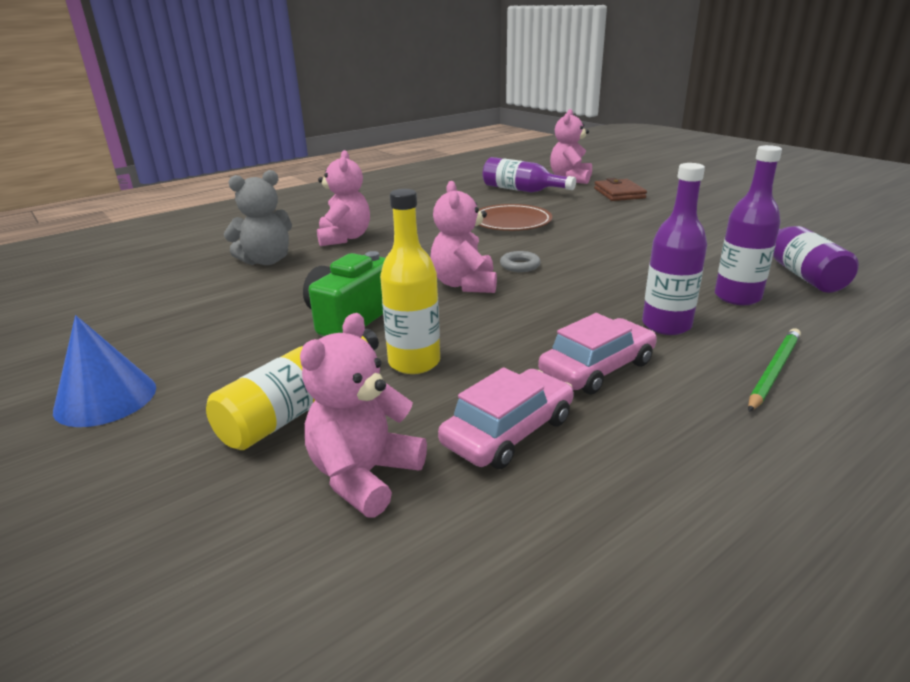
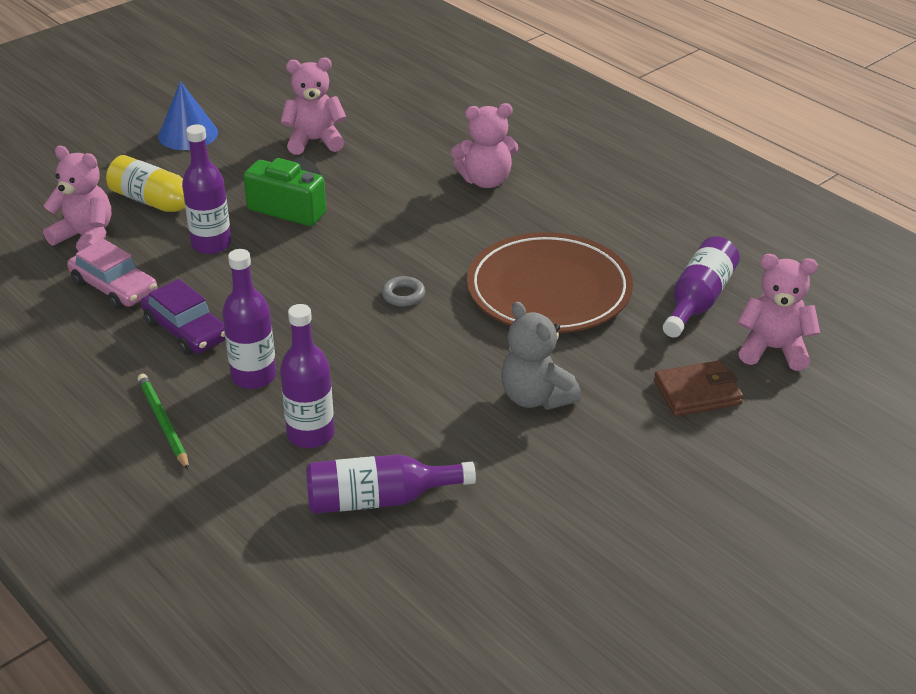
camera: 85 degrees right, 10 degrees up
grey teddy bear [224,170,292,265] -> grey teddy bear moved to [501,302,581,410]
yellow bottle [380,189,440,374] -> purple bottle [182,124,231,254]
pink teddy bear [430,181,497,293] -> pink teddy bear moved to [281,58,346,155]
brown plate [479,204,552,231] -> brown plate [467,232,633,333], size x1.59
pink car [538,313,657,394] -> purple car [141,279,225,355]
green pencil [748,328,801,412] -> green pencil turned 150 degrees counterclockwise [138,374,189,470]

